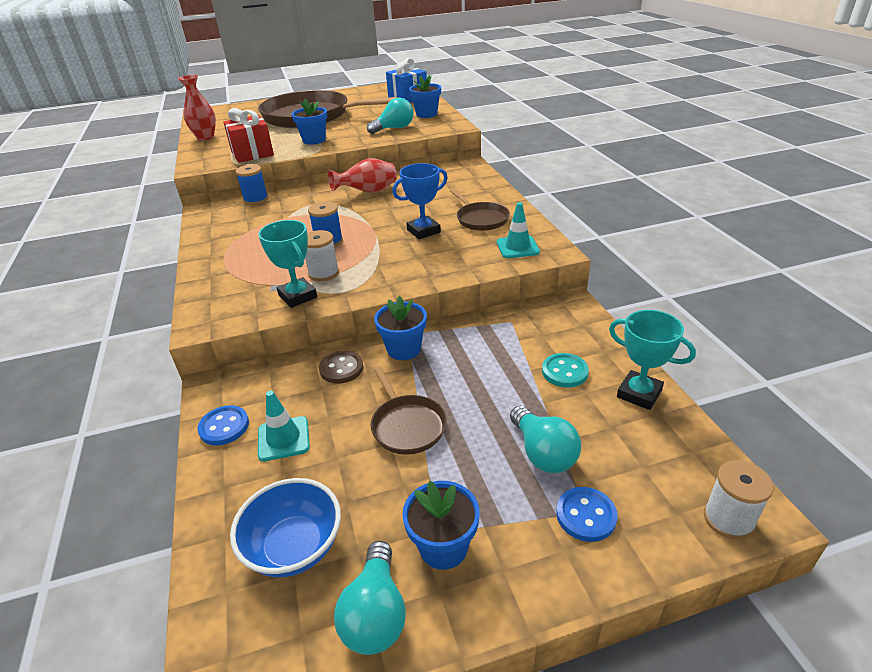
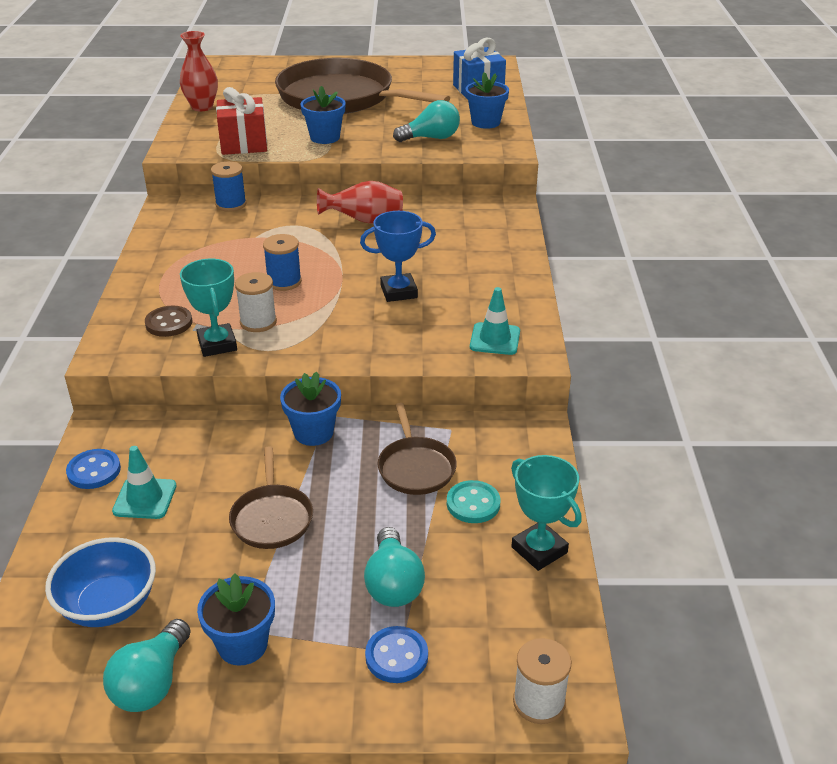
camera: 15 degrees right, 0 degrees up
brown button [319,350,364,384] -> brown button moved to [145,306,192,337]
brown pan [450,189,510,231] -> brown pan moved to [378,403,457,495]

